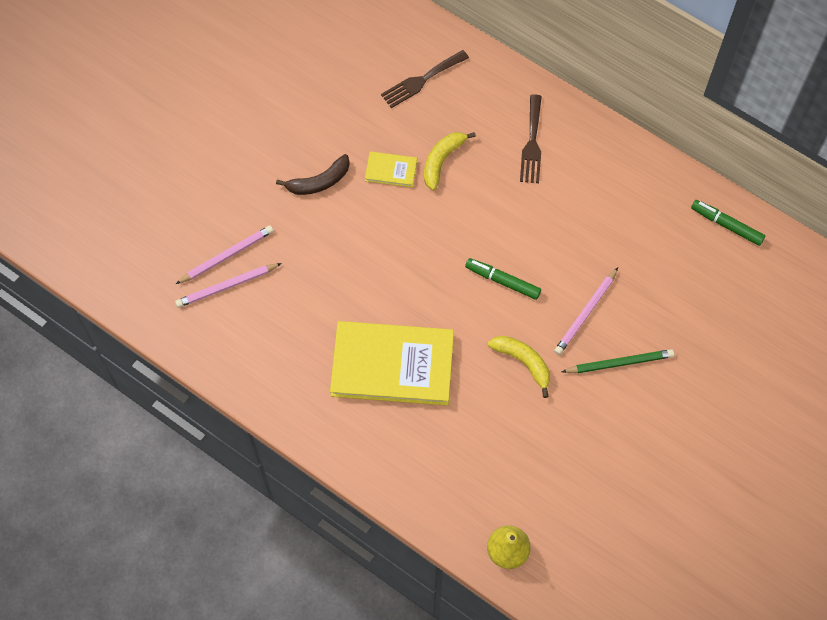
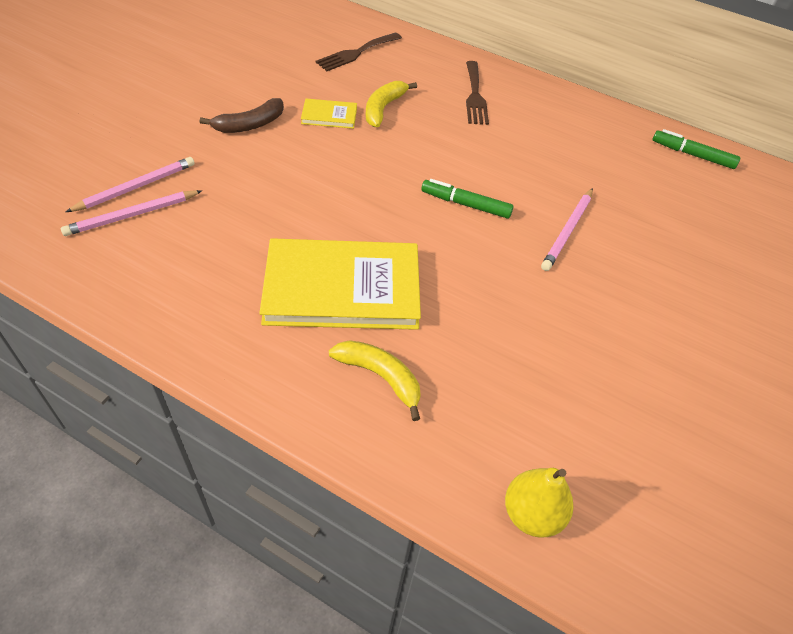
camera: 10 degrees left, 15 degrees down
yellow banana [488,336,550,398] -> yellow banana moved to [329,340,421,421]
green pencil [562,349,674,373] -> none

